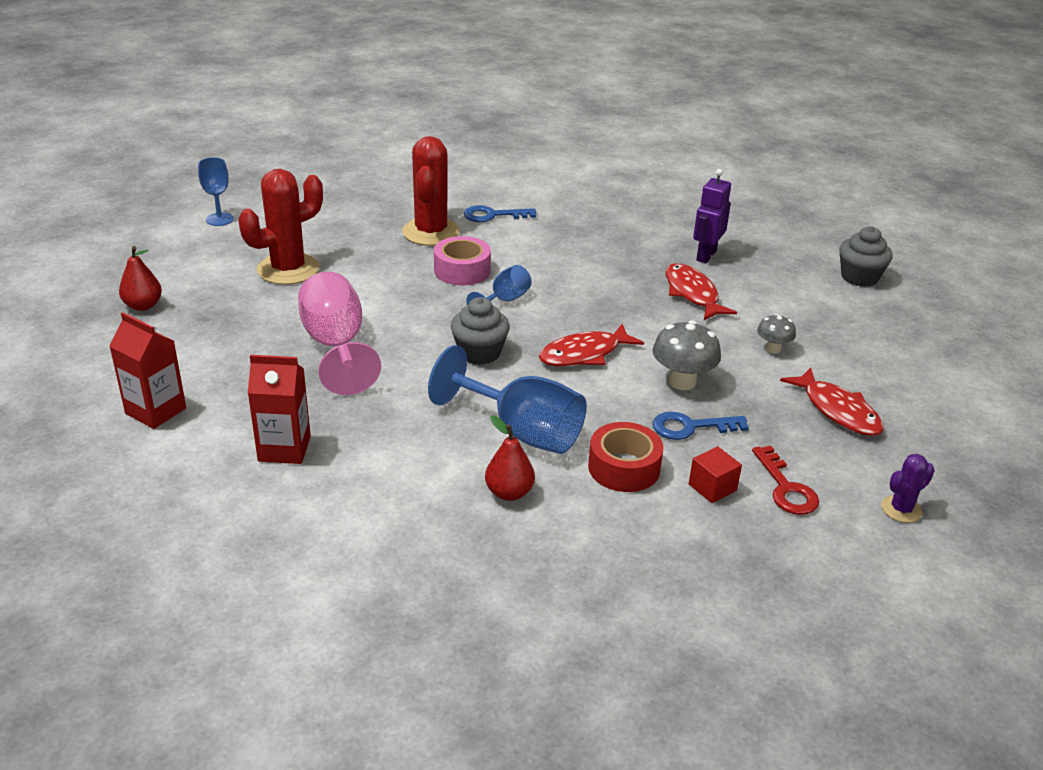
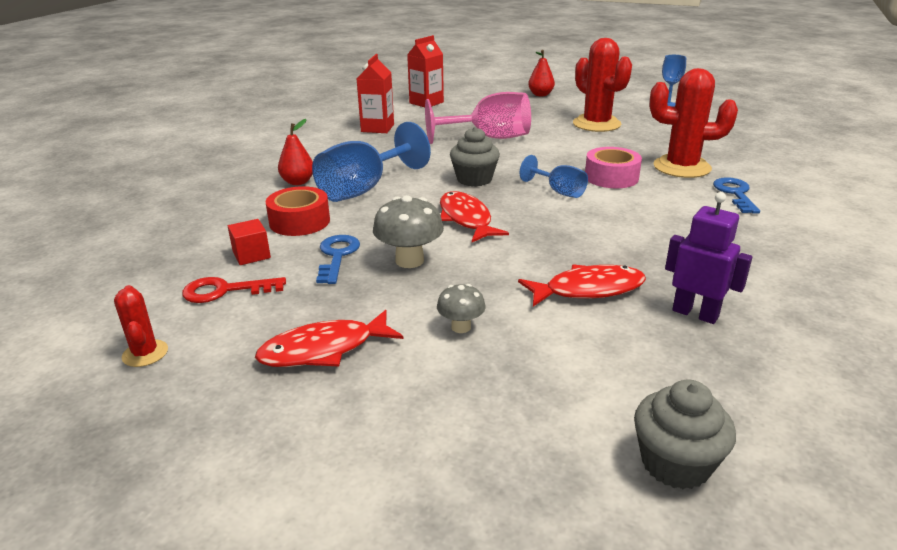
camera: 100 degrees right, 5 degrees down
purple cactus [881,454,935,523] -> red cactus [114,285,168,367]

